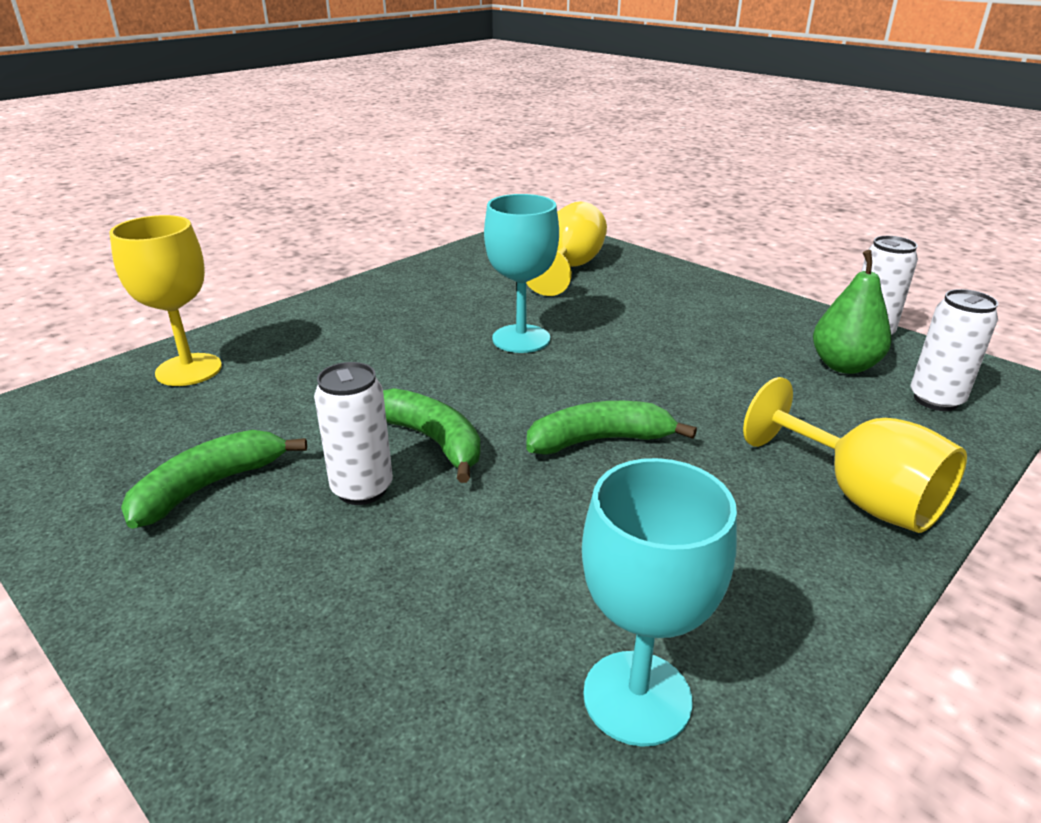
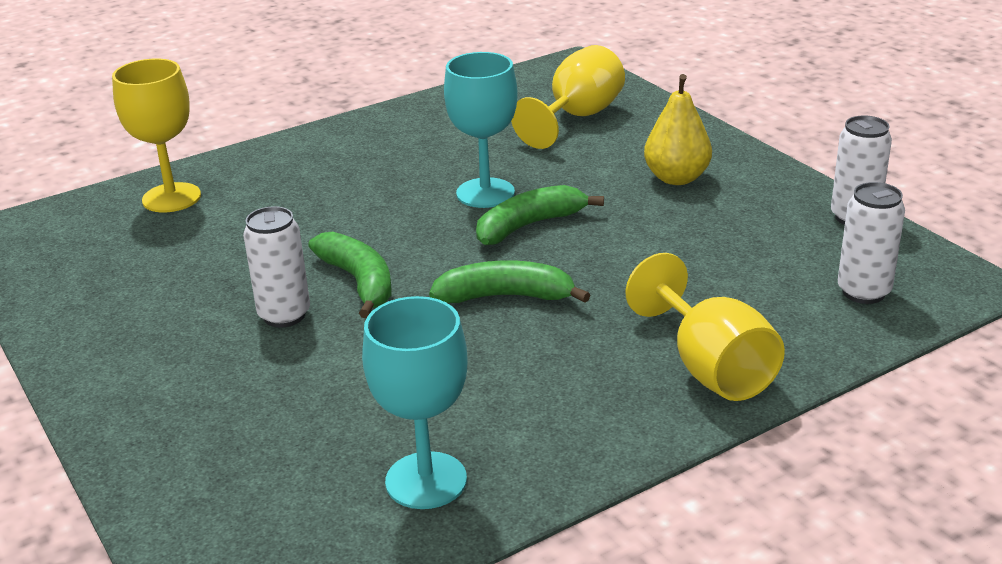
camera: 15 degrees right, 0 degrees up
green banana [121,430,307,529] -> green banana moved to [476,185,604,245]
green pear [813,250,891,374] -> none
none -> yellow pear [644,74,712,185]

